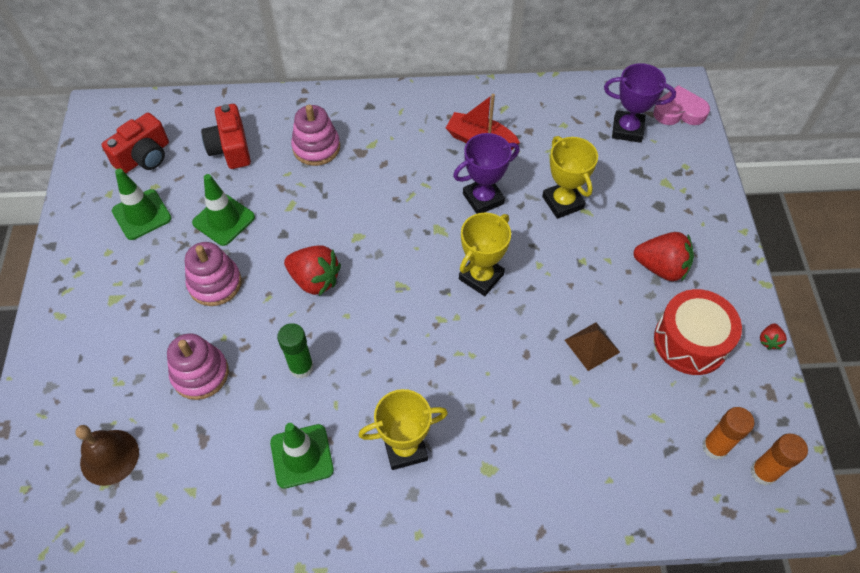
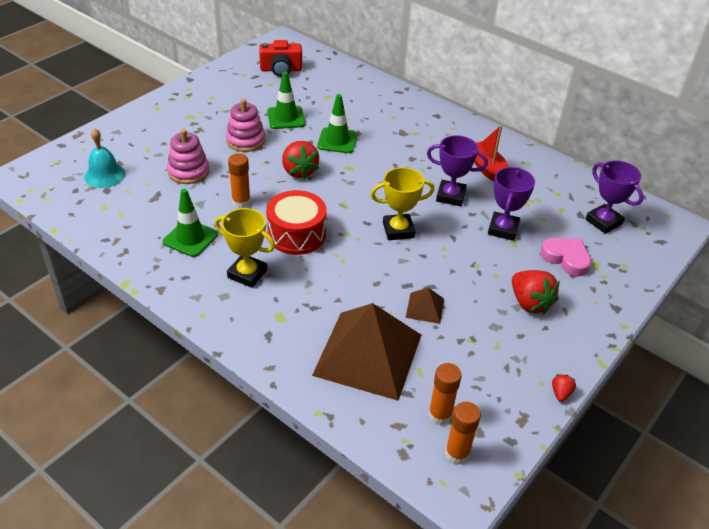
camera: 40 degrees right, 15 degrees down
brown bell [75,425,139,486] -> turquoise bell [84,128,126,188]
green traffic cone [112,168,171,240] -> green traffic cone moved to [317,94,357,153]
red camera [201,104,251,169] -> none
green glue stick [277,323,314,378] -> orange glue stick [228,153,251,208]
pink stacking toy [291,105,340,166] -> none
yellow trophy [542,136,598,219] -> purple trophy [488,167,535,241]
pink heart [653,85,710,125] -> pink heart moved to [540,238,591,276]
red drum [654,289,742,375] -> red drum moved to [266,190,326,255]
red strawberry [760,323,787,350] -> red strawberry turned 135 degrees clockwise [552,374,576,402]
none -> brown pyramid [312,303,421,401]

